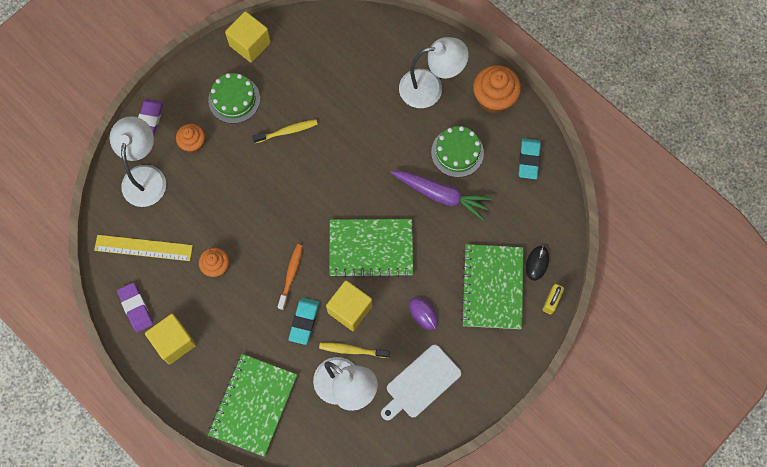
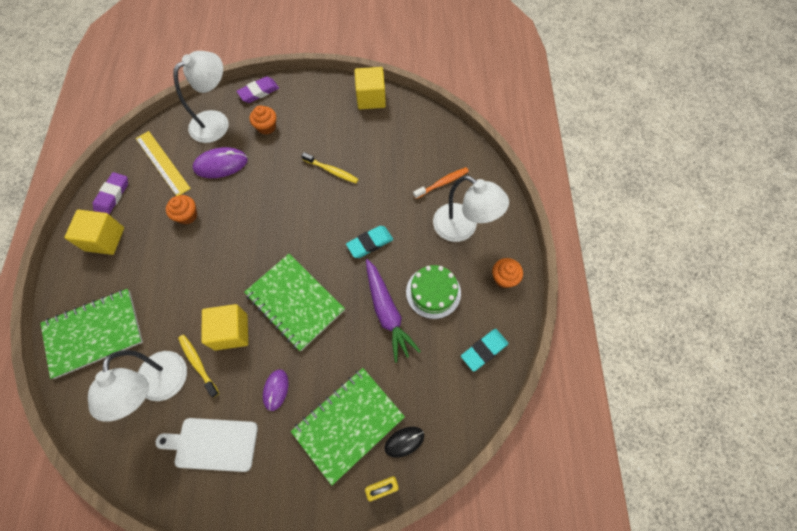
camera: 45 degrees right, 5 degrees down
green cake [208,73,260,123] -> none
orange toothbrush [278,244,303,310] -> orange toothbrush moved to [413,167,469,199]
turquoise eraser [289,298,319,345] -> turquoise eraser moved to [346,226,393,258]
orange cupcake [473,65,521,114] -> orange cupcake [492,258,523,288], size x0.61
none -> purple mouse [193,147,248,178]

